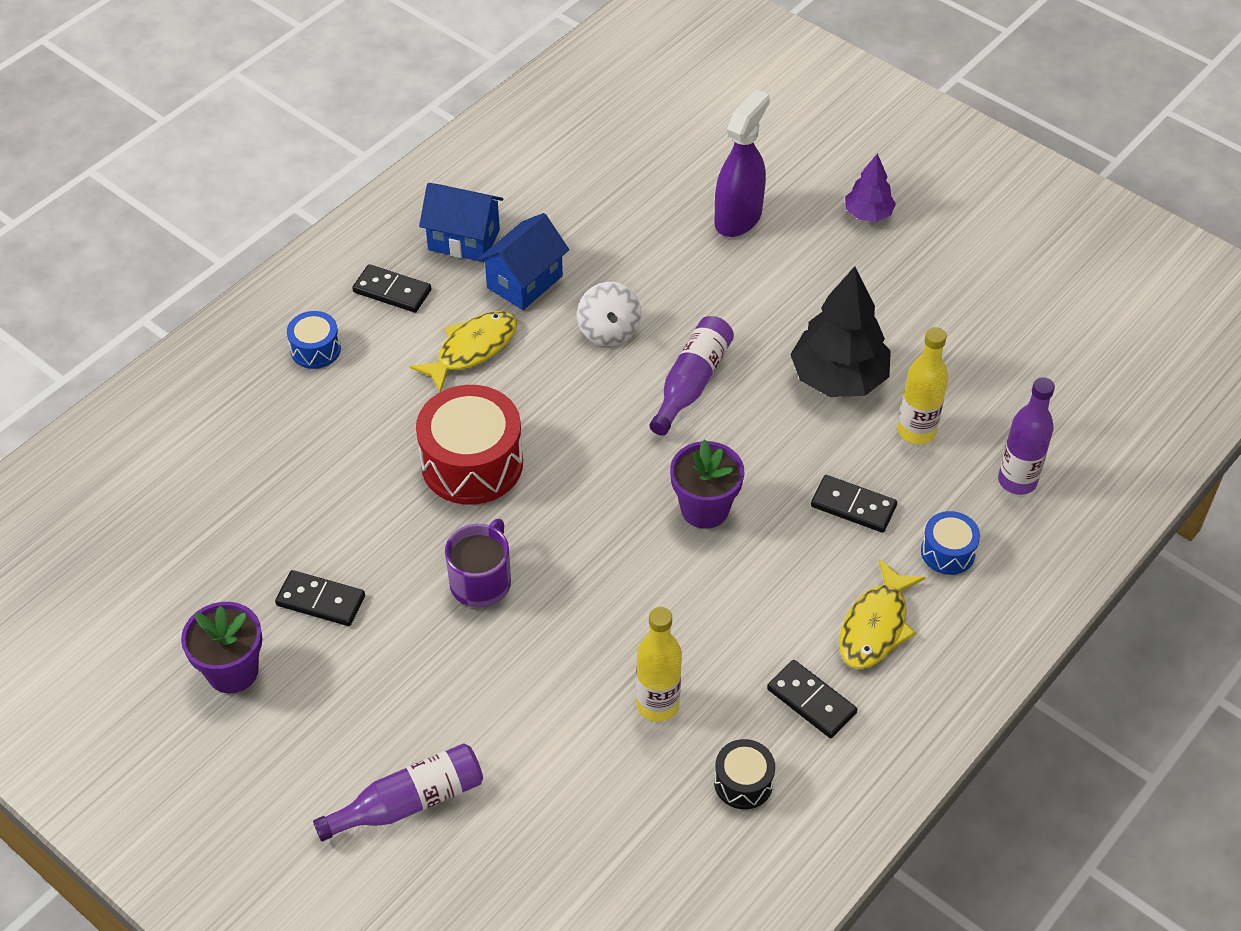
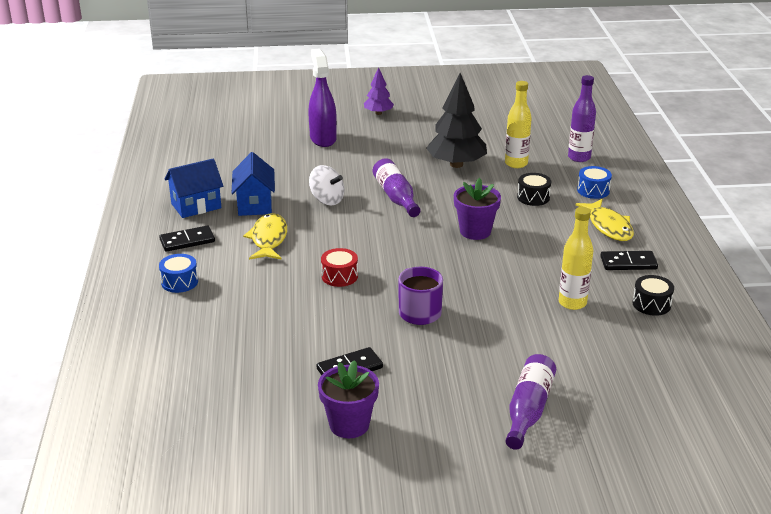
camera: 45 degrees left, 20 degrees down
red drum [416,385,523,505] -> red drum [321,248,358,287], size x0.51
black domino [811,475,897,533] -> black drum [517,173,551,206]

